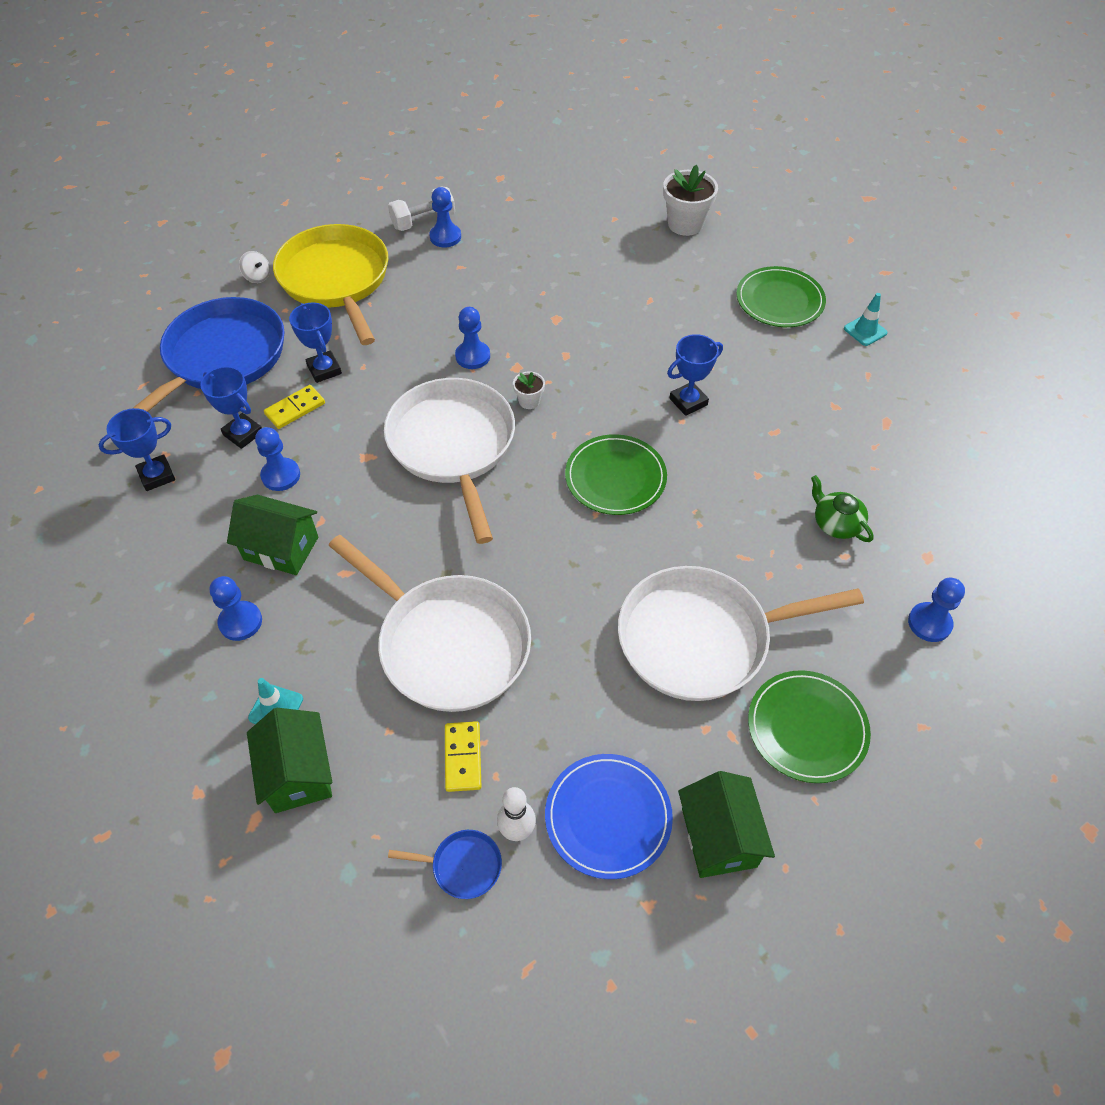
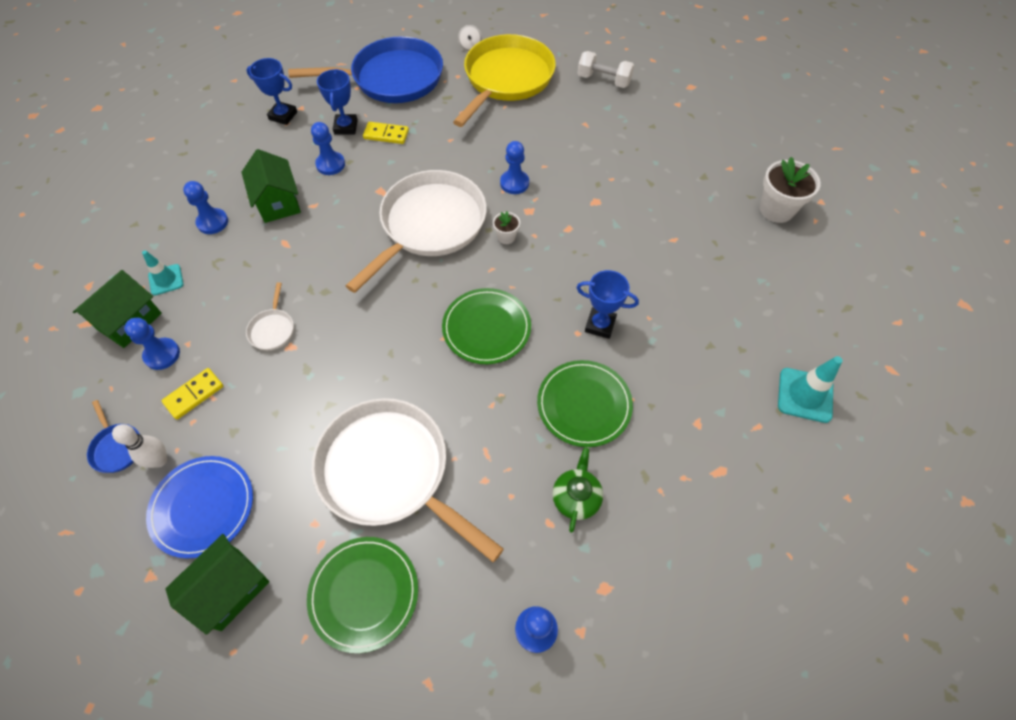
camera: 50 degrees right, 5 degrees up
blue trophy [289,302,342,383] -> none
white pan [328,535,531,712] -> white pan [246,282,294,350], size x0.40
blue pawn [429,187,461,247] -> blue pawn moved to [124,318,180,370]
green plate [737,266,826,327] -> green plate moved to [537,360,633,447]
turquoise traffic cone [844,293,888,346] -> turquoise traffic cone [778,356,843,423], size x1.51

